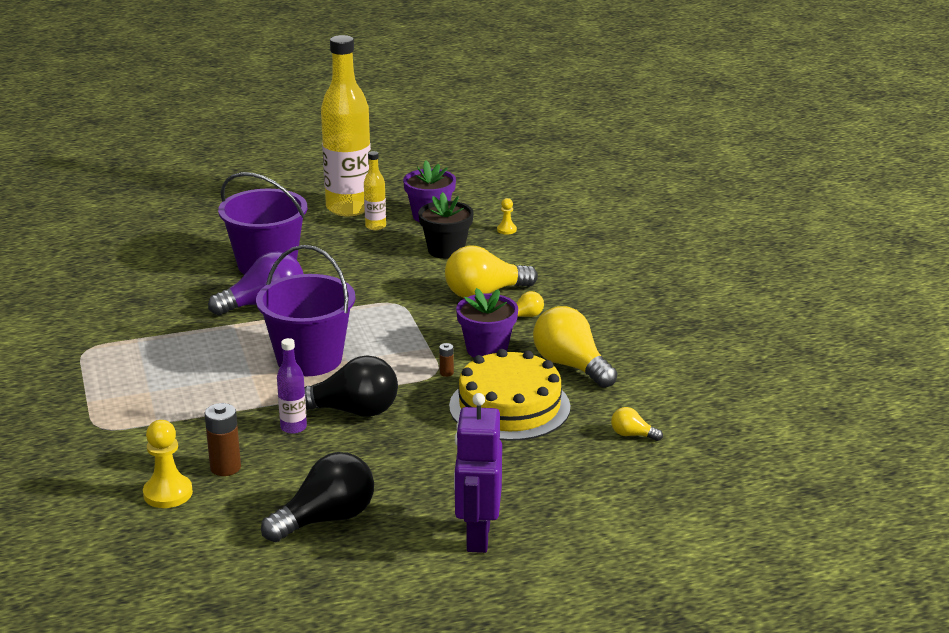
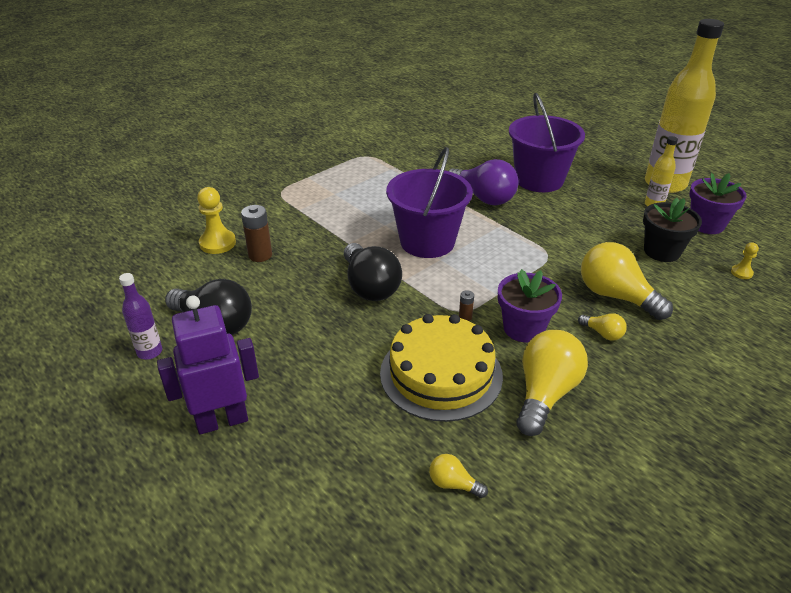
camera: 65 degrees right, 10 degrees up
purple bottle [277,338,307,434] -> purple bottle moved to [119,273,162,359]
yellow light bulb [611,407,663,441] -> yellow light bulb turned 60 degrees counterclockwise [429,454,488,498]

